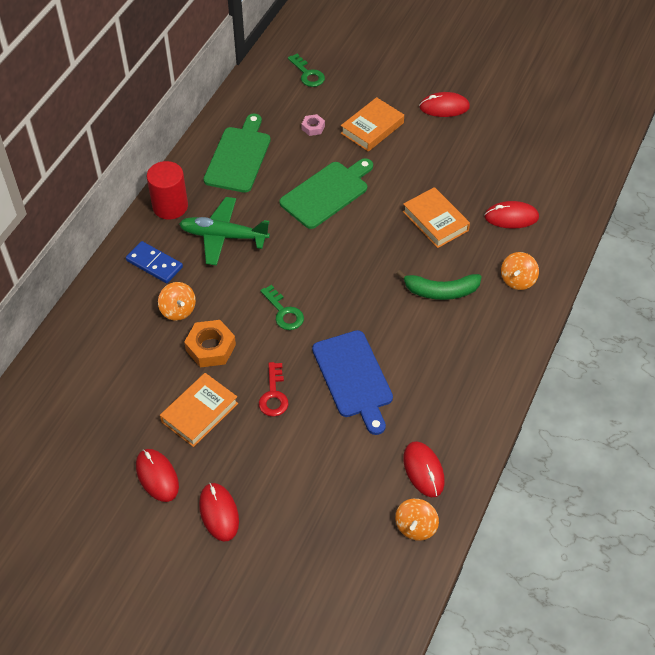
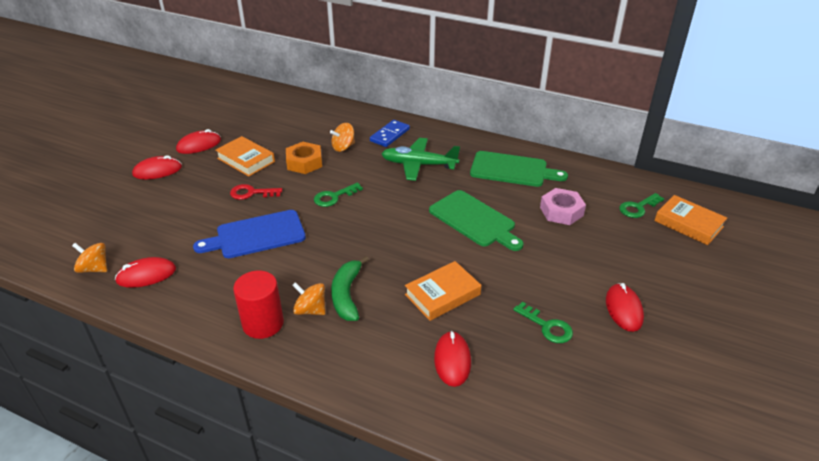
camera: 90 degrees right, 15 degrees down
red cylinder [147,161,188,220] -> red cylinder moved to [233,271,284,339]
green plane [179,197,270,265] -> green plane turned 90 degrees counterclockwise [381,138,460,181]
pink nut [302,114,325,136] -> pink nut [540,188,586,225], size x1.82
orange book [341,97,404,152] -> orange book moved to [654,195,727,245]
orange spinning top [501,252,539,290] -> orange spinning top moved to [292,282,325,315]
none -> green key [513,302,573,343]

